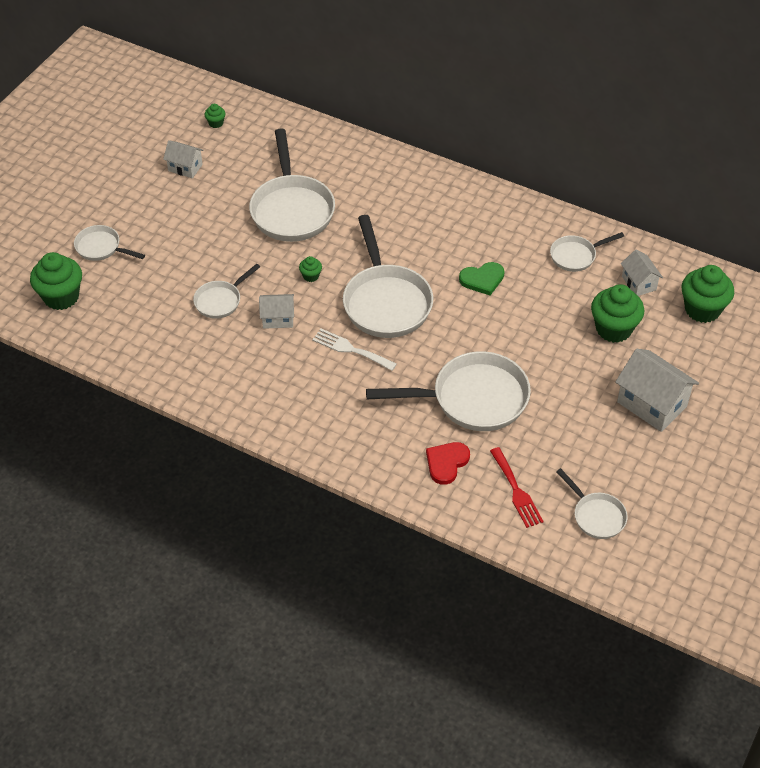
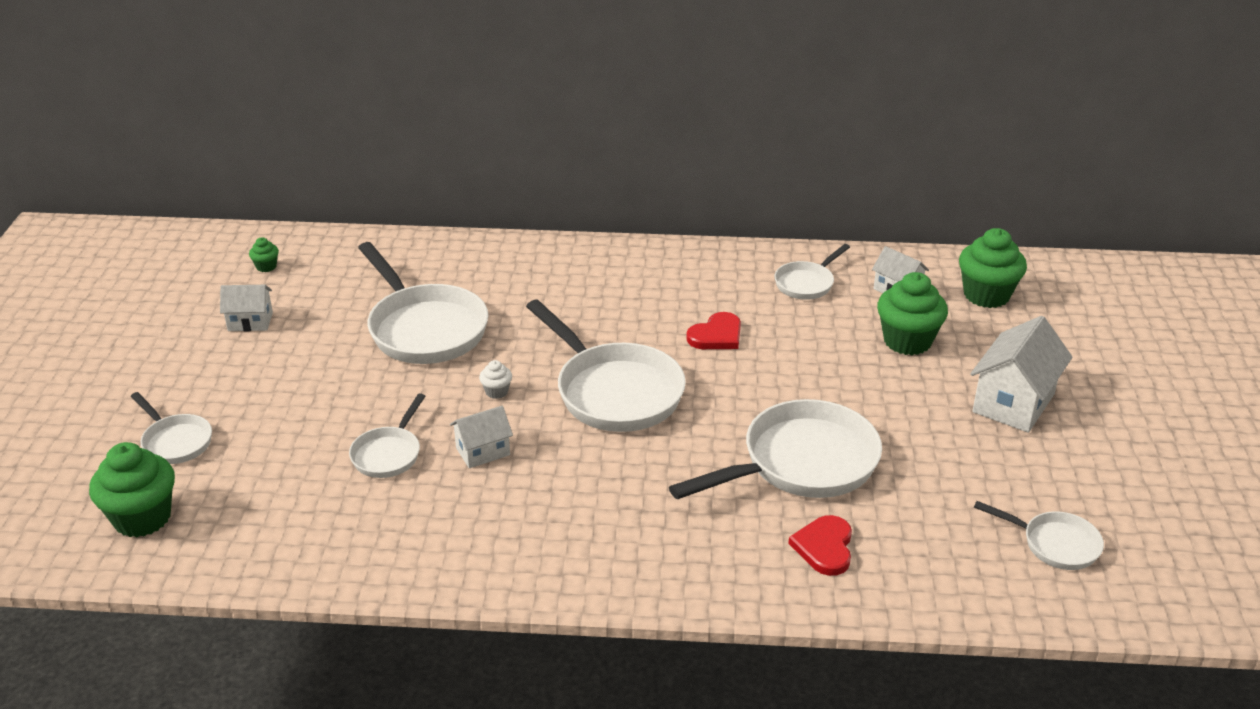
camera: 25 degrees left, 15 degrees down
white pan [74,225,145,261] -> white pan turned 135 degrees counterclockwise [131,392,212,464]
green cupcake [299,256,322,282] -> white cupcake [479,360,512,399]
white fork [312,329,397,371] -> none
green heart [459,262,504,295] -> red heart [686,312,741,349]
red fork [490,447,543,528] -> none
white house [615,349,699,432] -> white house turned 75 degrees counterclockwise [970,316,1073,433]

